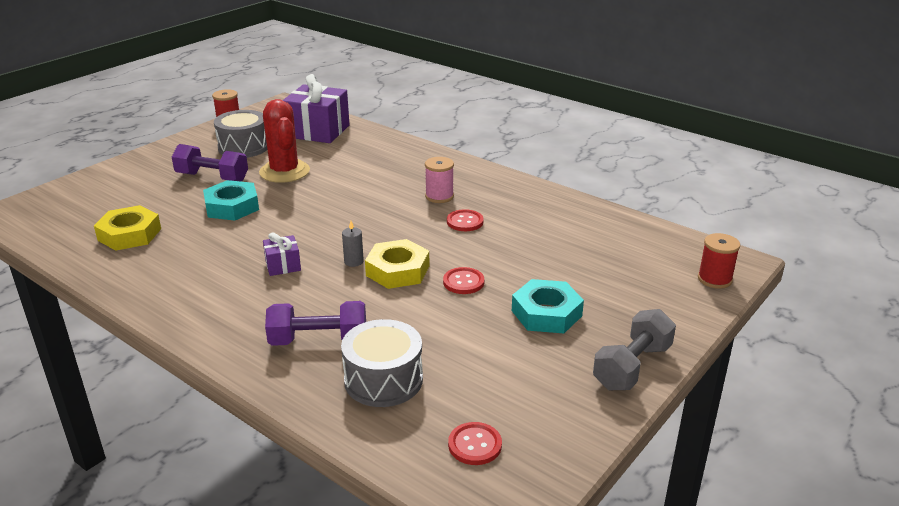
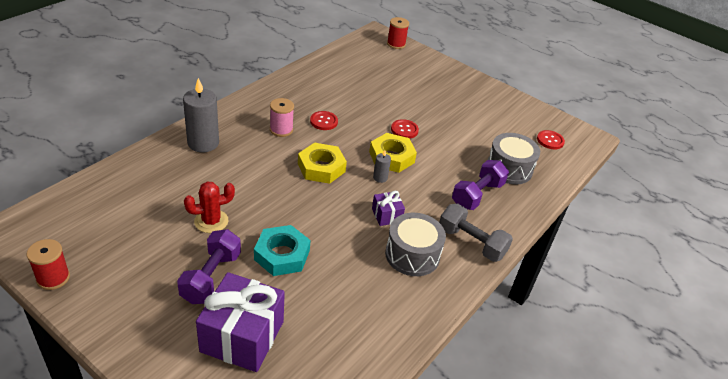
camera: 95 degrees left, 10 degrees up
yellow nut [94,205,161,251] -> yellow nut moved to [298,142,347,184]
grey drum [214,110,267,158] -> grey drum moved to [385,213,446,276]
red cactus [259,99,310,183] -> red cactus [184,181,235,233], size x0.65
purple dumbbell [265,301,366,346] -> purple dumbbell turned 45 degrees clockwise [452,160,509,210]
purple gift [283,74,349,143] -> purple gift moved to [196,272,285,372]
turquoise nut [512,279,584,333] -> none
grey dumbbell [593,309,676,390] -> grey dumbbell moved to [439,204,513,262]
none -> grey candle [183,78,219,152]

